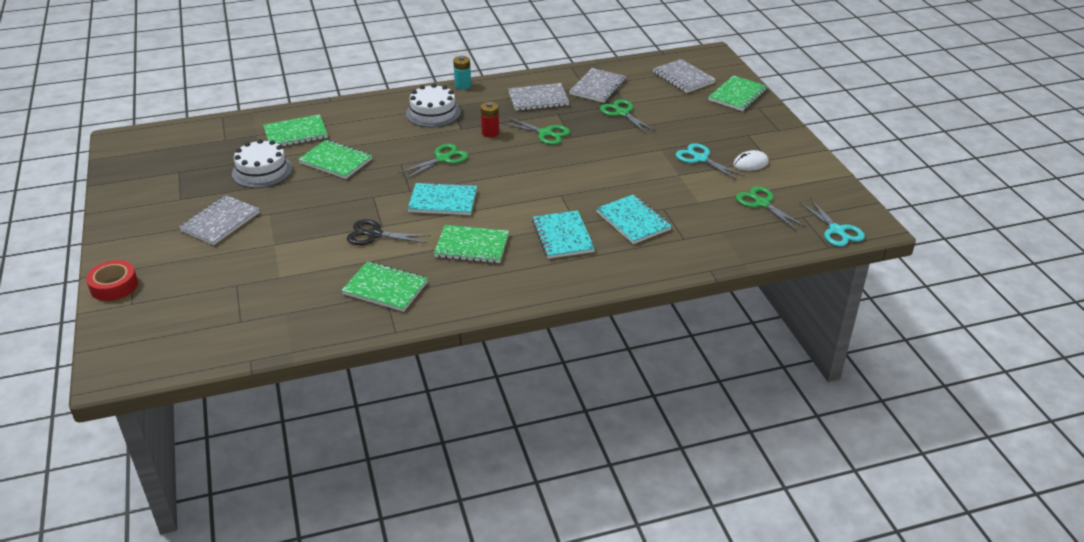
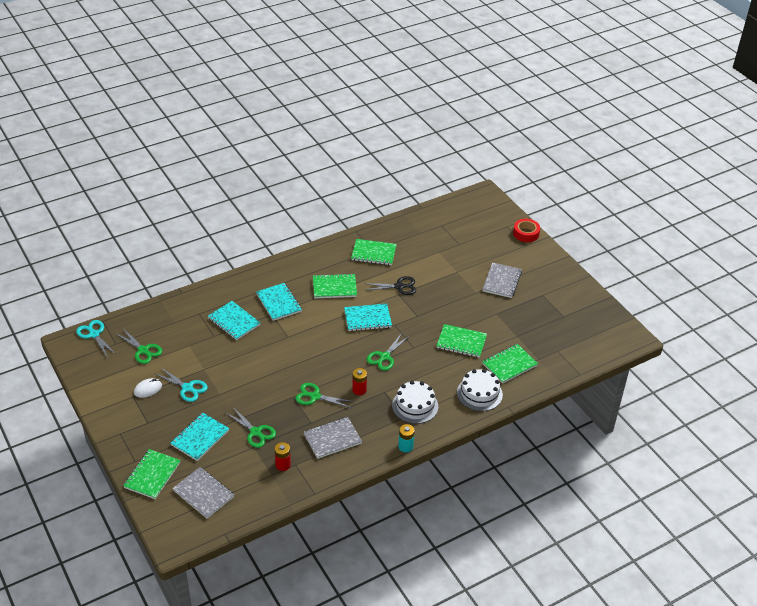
camera: 165 degrees right, 5 degrees up
white cake [232,139,293,188] -> white cake moved to [457,369,503,411]
grey notebook [569,68,626,103] -> red battery [274,442,291,471]
none -> turquoise notebook [171,413,229,461]

